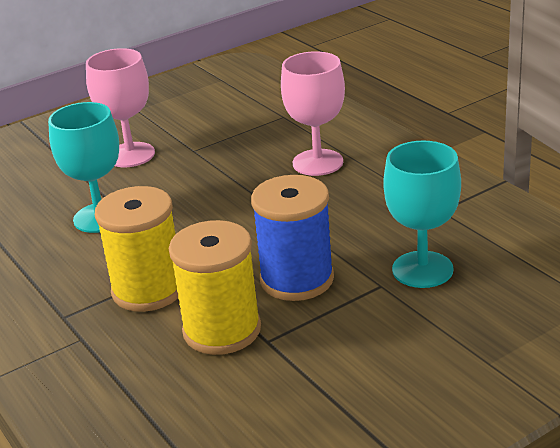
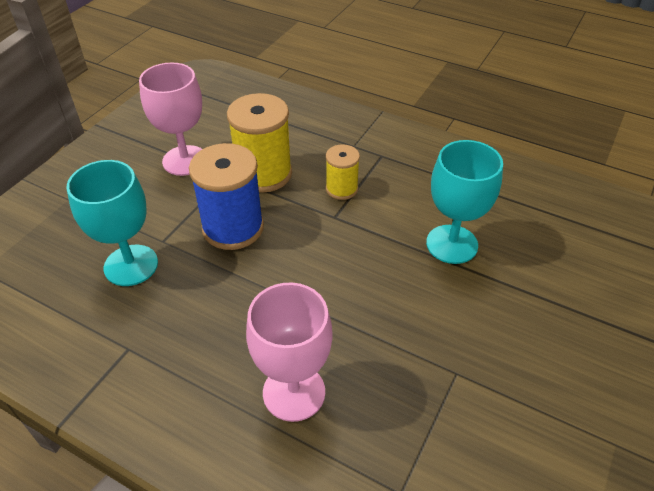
camera: 150 degrees right, 15 degrees up
pink goblet [86,48,155,167] -> pink goblet moved to [139,62,202,176]
yellow spool [95,186,178,312] -> yellow spool [326,144,360,200], size x0.56

